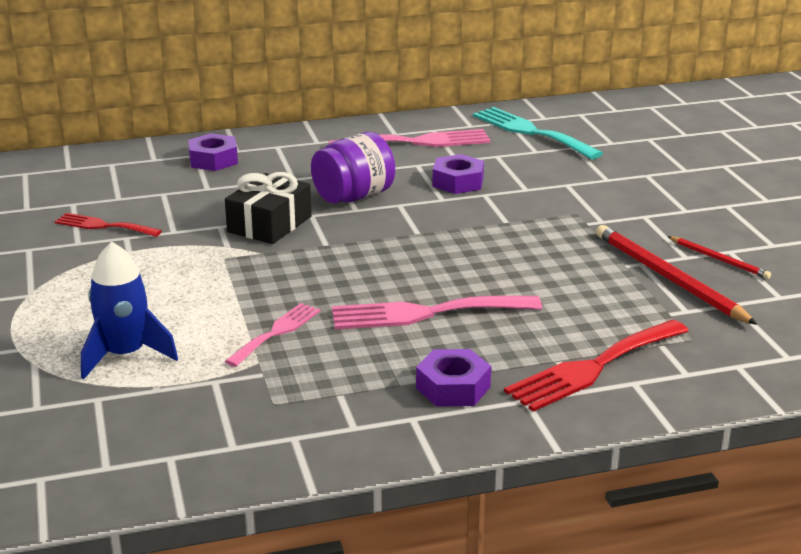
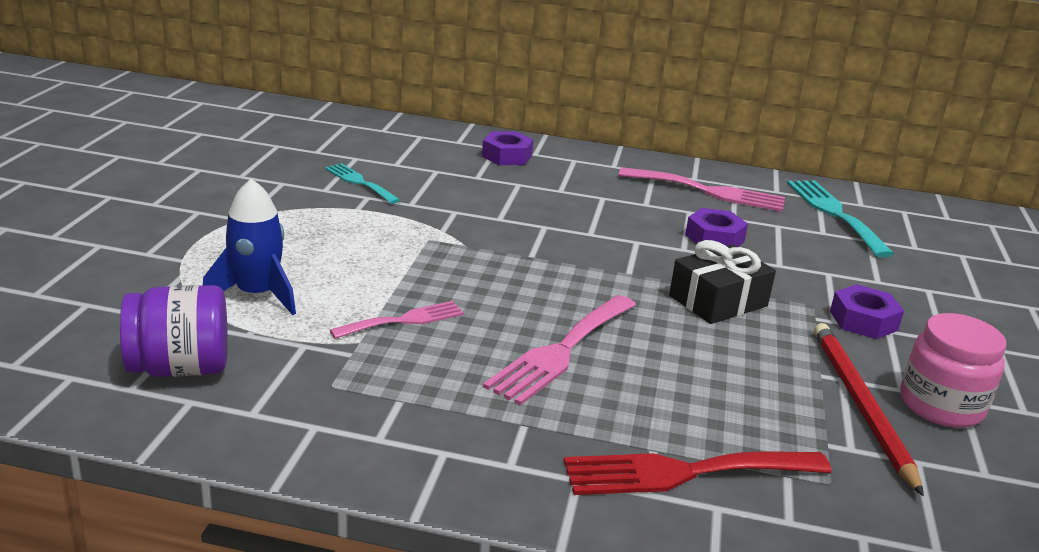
camera: 25 degrees right, 0 degrees up
red fork [54,213,162,237] -> turquoise fork [325,163,400,204]
black gift [225,172,311,244] -> black gift moved to [669,240,776,324]
purple jar [311,132,395,204] -> purple jar moved to [120,285,228,377]
pink fork [332,296,542,330] -> pink fork turned 75 degrees counterclockwise [483,295,636,406]
purple nut [416,349,491,407] -> purple nut moved to [830,284,904,339]
red pencil [668,236,771,279] -> pink jar [900,313,1006,428]

